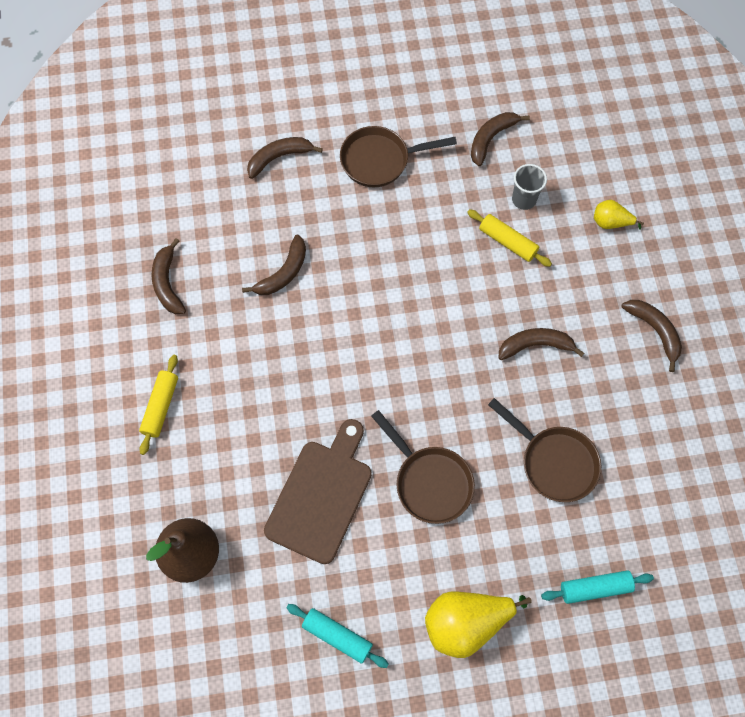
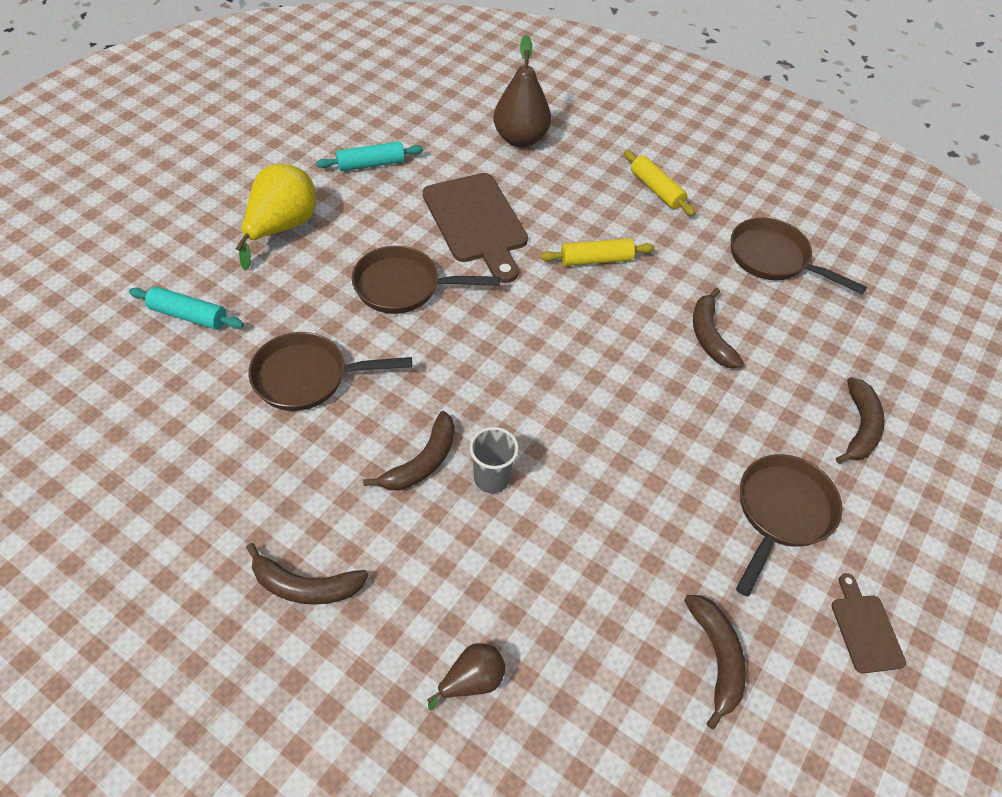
camera: 130 degrees right, 15 degrees down
brown banana [151,238,186,314] -> brown pan [731,218,867,294]
yellow rolling pin [467,209,552,267] -> yellow rolling pin moved to [540,238,655,266]
grey cup [512,164,547,210] -> grey cup moved to [469,427,519,493]
turquoise rolling pin [541,570,654,604] -> turquoise rolling pin turned 75 degrees clockwise [129,286,244,330]
yellow pear [594,200,644,230] -> brown pear [427,643,506,711]
none -> brown cutting board [831,573,906,674]

